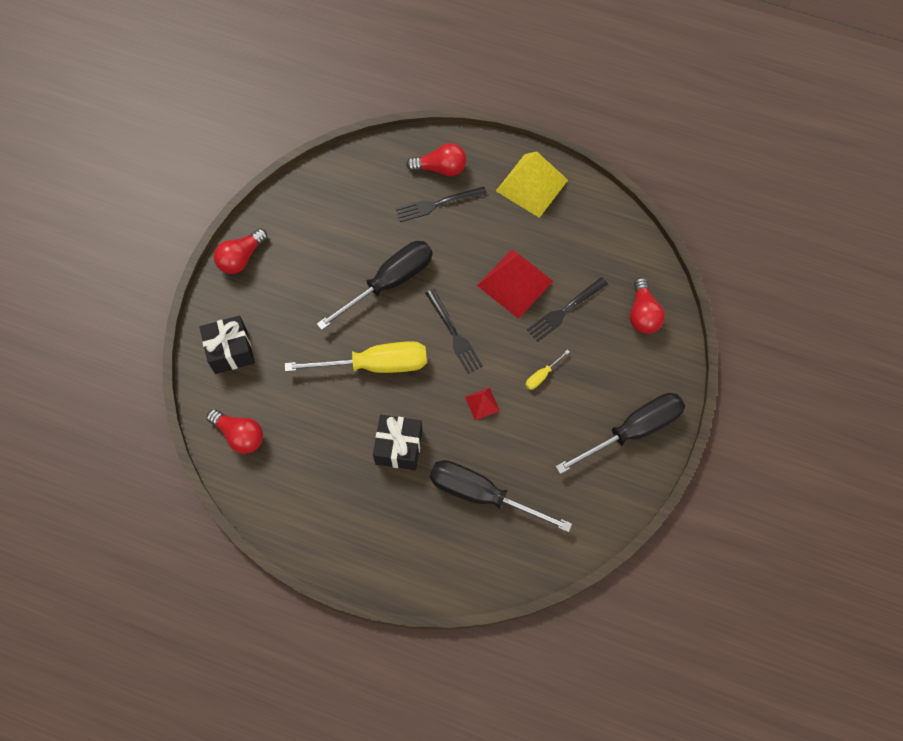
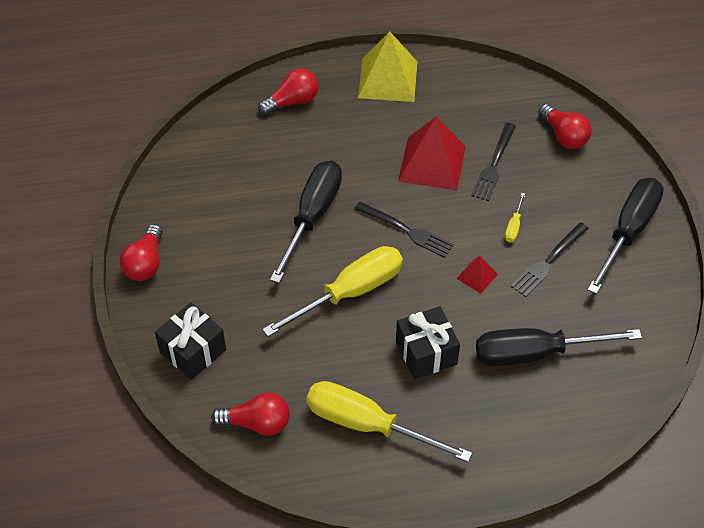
camera: 30 degrees left, 15 degrees down
black fork [395,187,487,222] -> black fork moved to [511,222,589,297]
none -> yellow screwdriver [306,381,472,462]

